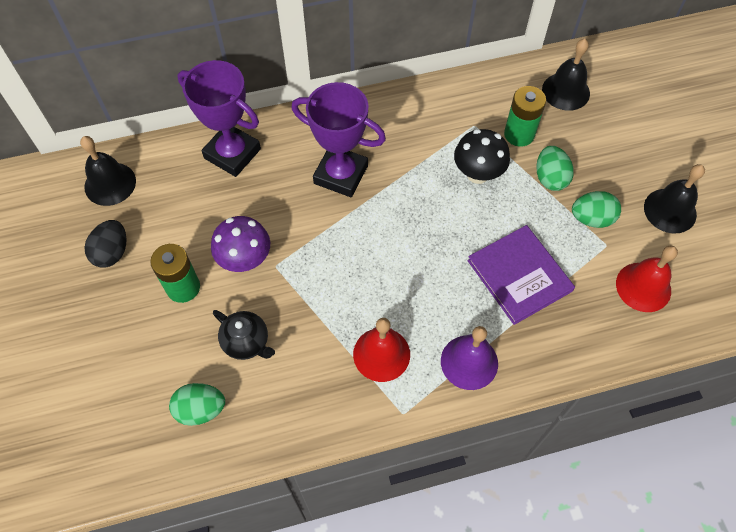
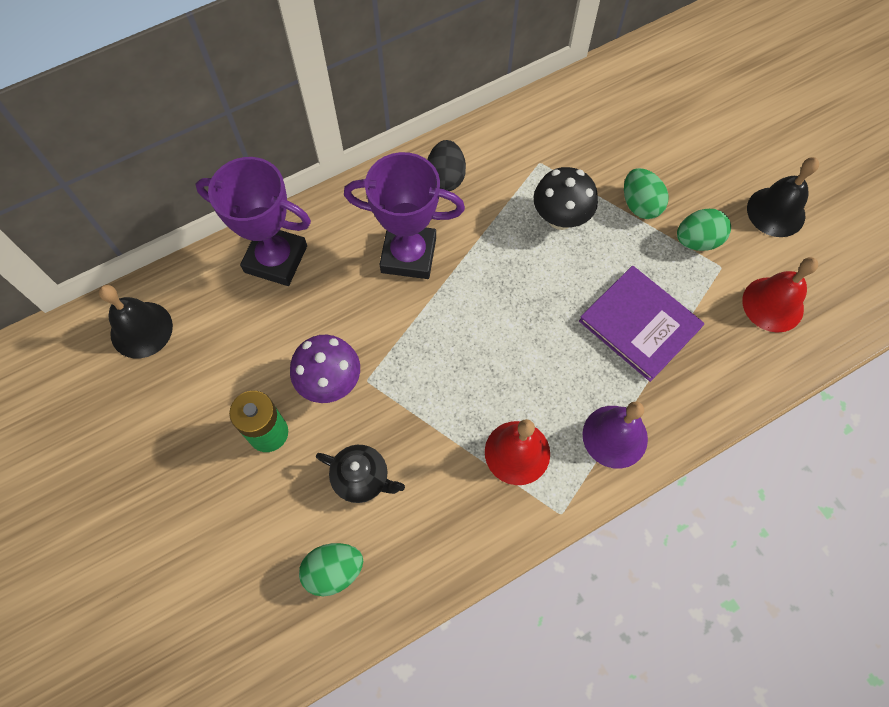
camera: 15 degrees left, 5 degrees up
black egg [84,220,126,267] -> black egg moved to [428,140,466,191]
green battery [504,86,546,147] -> none
black bell [542,39,590,111] -> none

